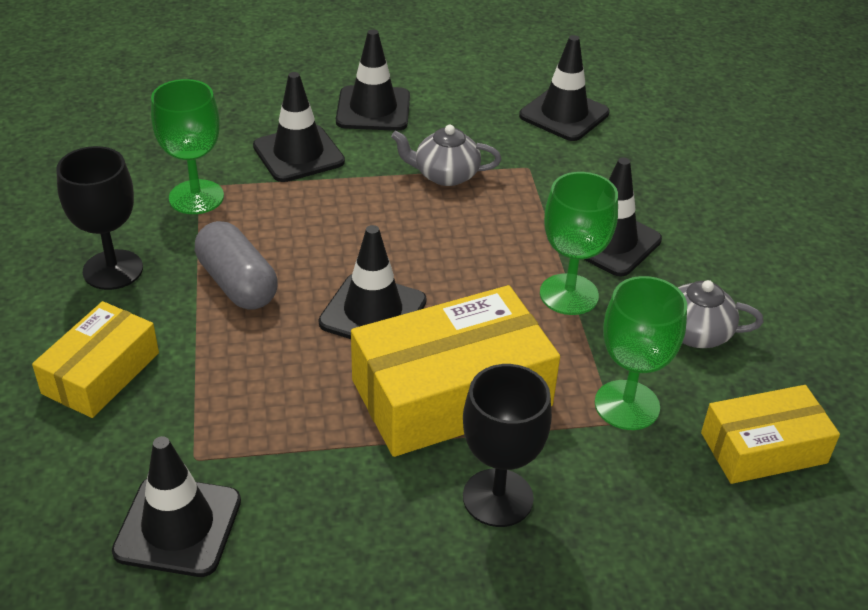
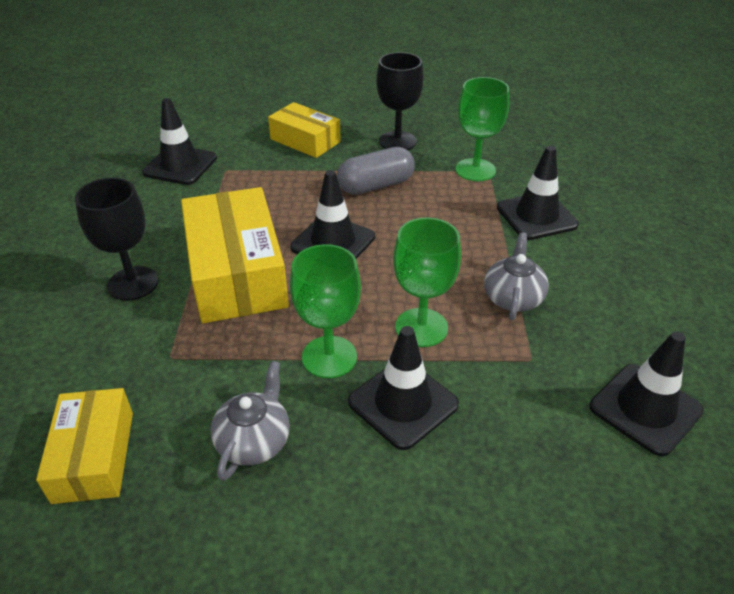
camera: 100 degrees right, 0 degrees up
black traffic cone [336,29,410,131] -> none
green goblet [595,276,687,430] -> green goblet moved to [393,217,461,347]

